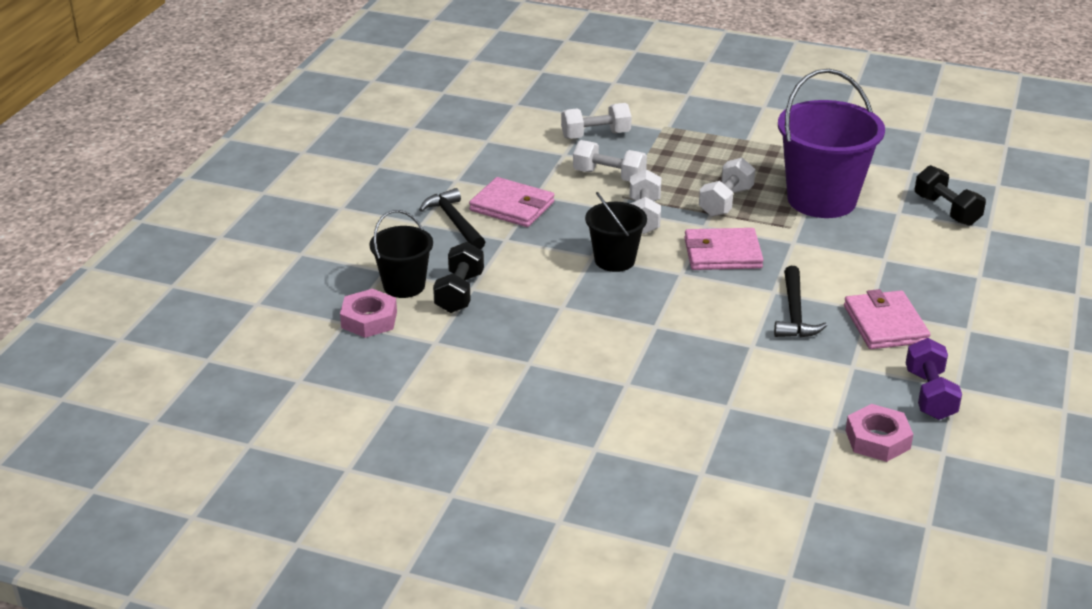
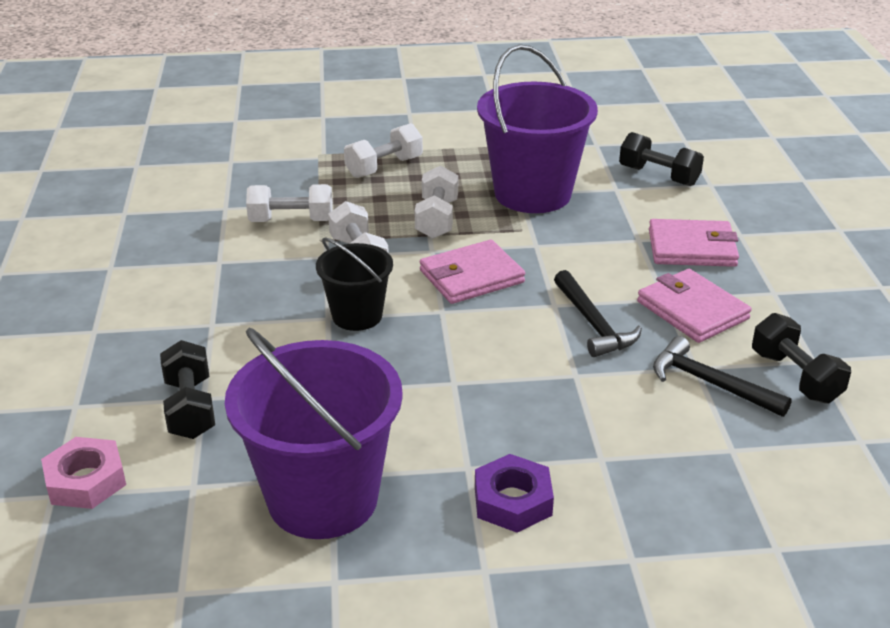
camera: 25 degrees left, 0 degrees up
black bucket [370,210,433,298] -> none
black hammer [419,188,485,249] -> black hammer moved to [653,336,792,417]
pink wallet [469,177,554,227] -> pink wallet moved to [649,219,739,267]
white dumbbell [561,103,632,139] -> white dumbbell moved to [344,123,423,178]
pink nut [845,404,913,462] -> none
purple dumbbell [906,338,962,420] -> black dumbbell [752,313,851,404]
none -> purple bucket [225,328,403,539]
none -> purple nut [475,454,554,533]

